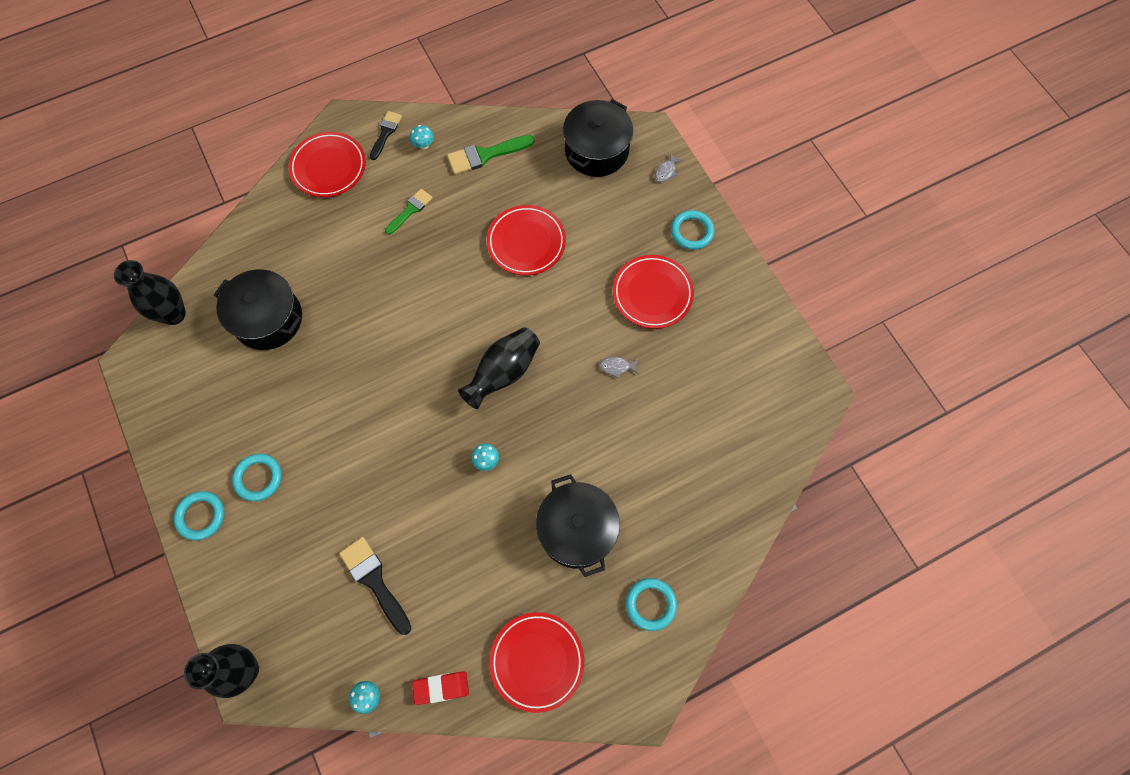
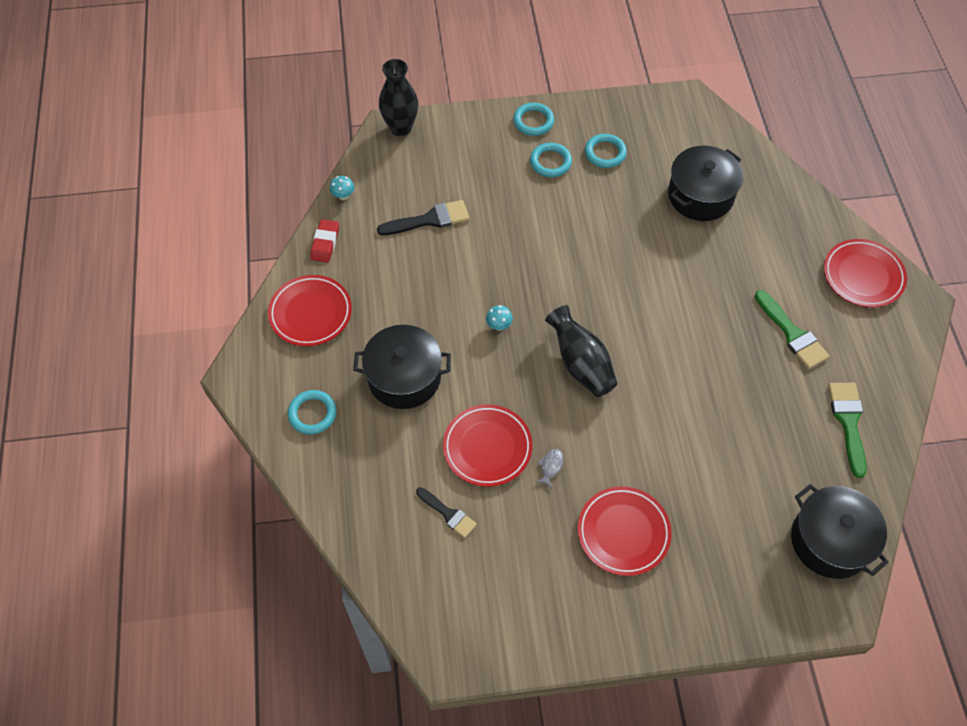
camera: 110 degrees right, 10 degrees down
black vase [114,260,186,325] -> none
black brush [370,111,402,160] -> black brush moved to [416,487,477,538]
green brush [385,189,433,235] -> green brush [755,290,830,369], size x1.52
turquoise mushroom [410,125,434,150] -> none
red plate [487,205,566,275] -> red plate moved to [443,404,532,487]
grey fish [655,153,683,182] -> none
turquoise ring [671,210,714,250] -> turquoise ring moved to [585,134,627,168]

